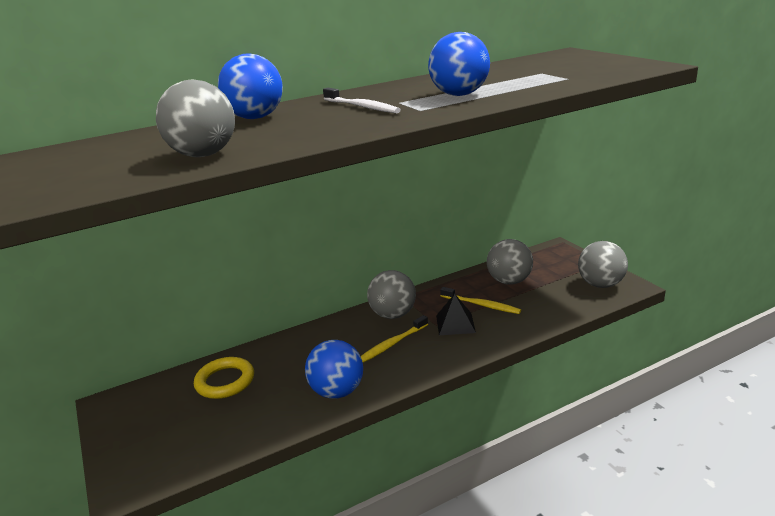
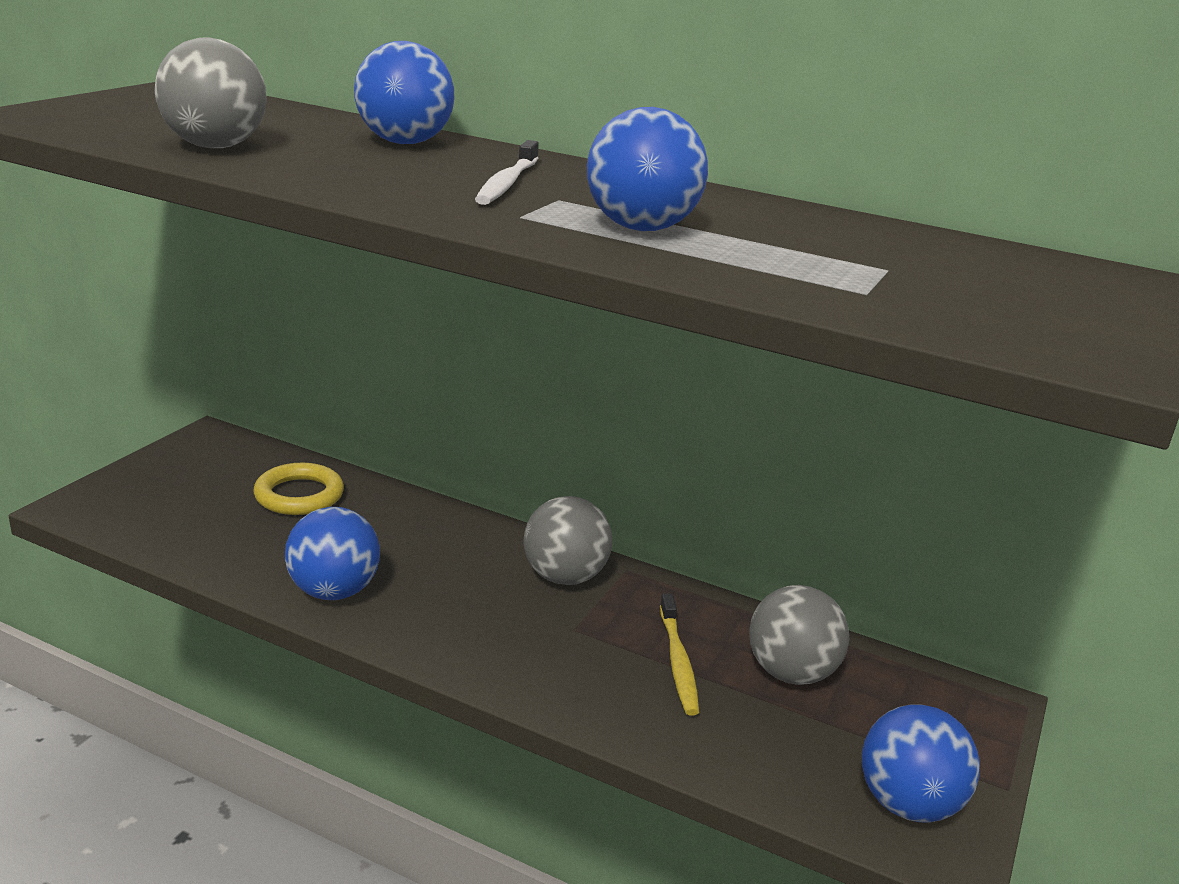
camera: 50 degrees right, 0 degrees up
yellow toothbrush [361,315,428,363] -> none
black pyramid [436,294,476,335] -> none
grey ball [578,241,628,288] -> blue ball [862,705,980,822]

